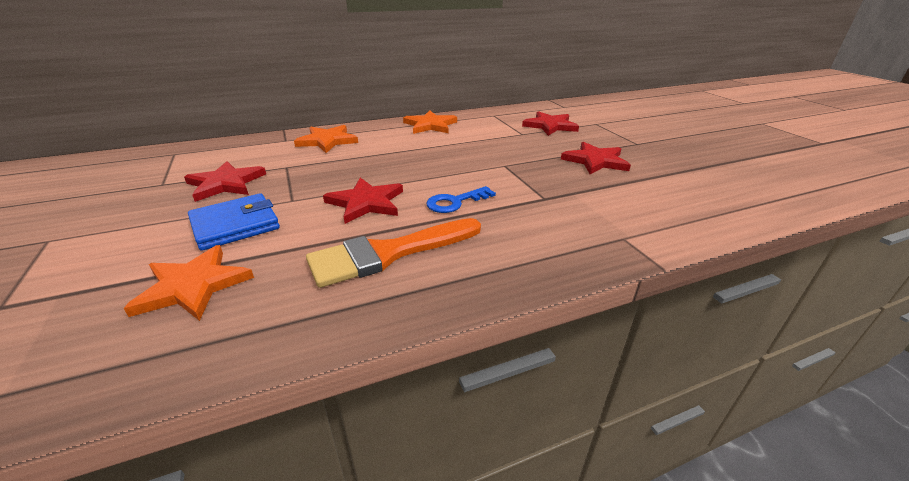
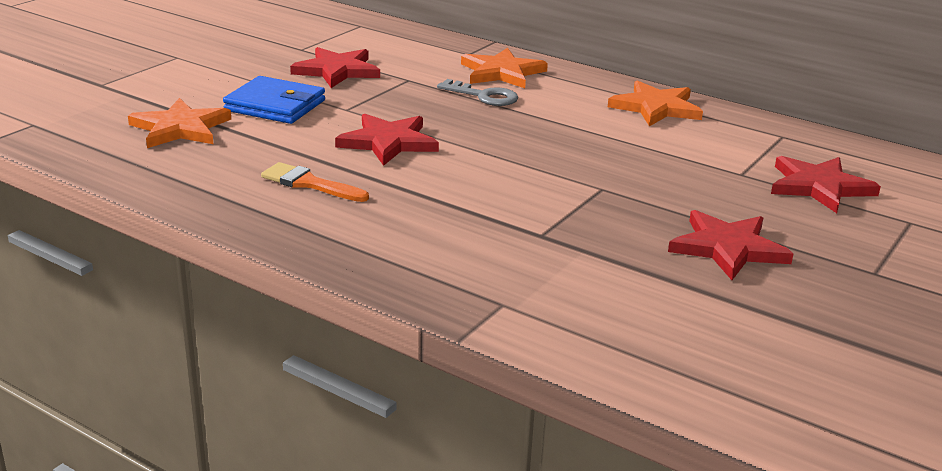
camera: 55 degrees right, 5 degrees down
orange brush [306,218,481,288] -> orange brush [261,162,369,202], size x0.57
blue key [426,186,496,213] -> none
none -> grey key [437,79,518,106]

